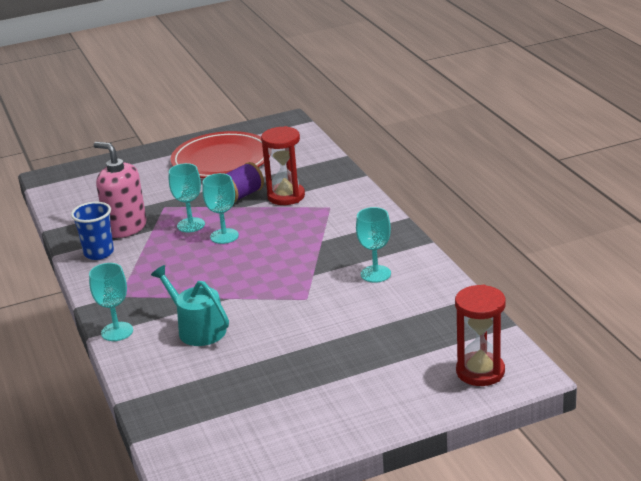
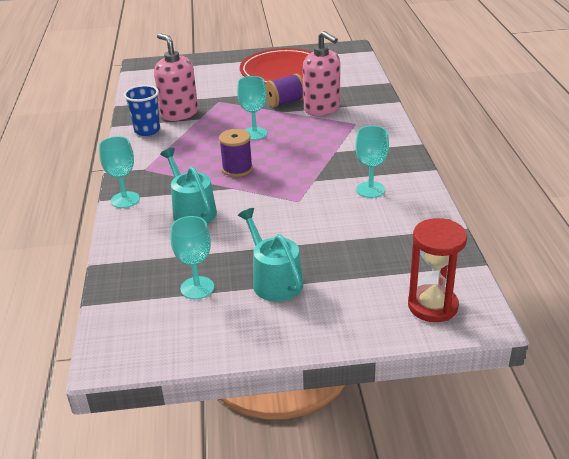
camera: 15 degrees right, 5 degrees up
turquoise goblet [169,163,205,232] -> turquoise goblet moved to [171,216,214,299]
red hourglass [261,126,305,205] -> pink soap dispenser [303,31,340,116]
none -> purple spool [219,129,253,177]
none -> turquoise watering can [238,208,303,302]

